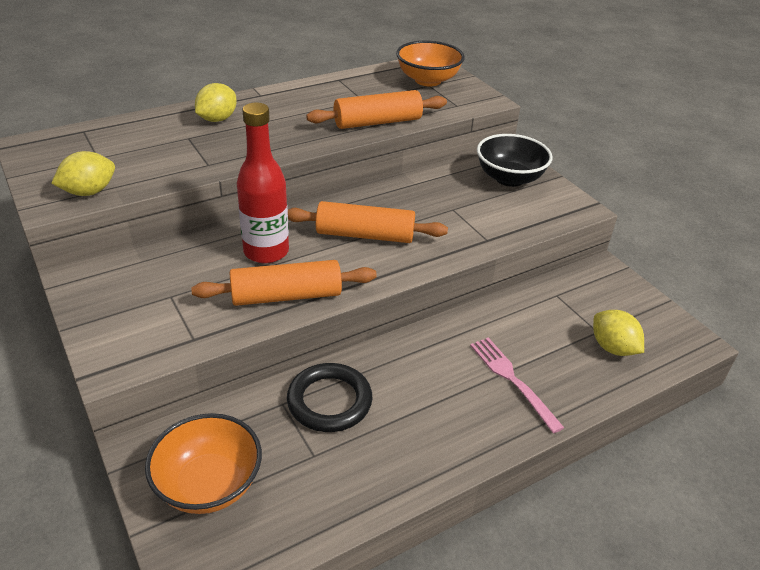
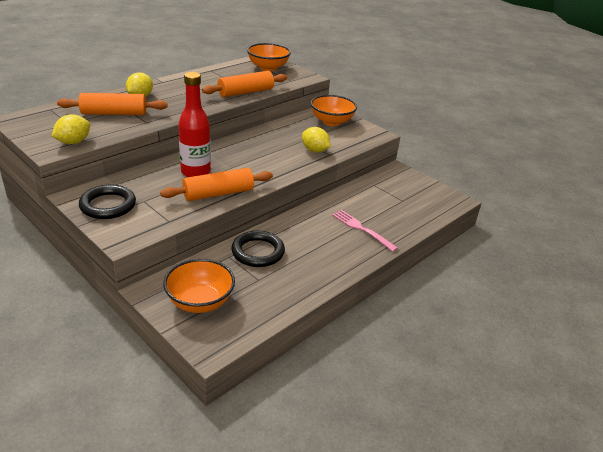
camera: 15 degrees left, 5 degrees down
orange rolling pin [288,201,448,243] -> orange rolling pin moved to [57,93,167,115]
black bowl [477,134,553,187] -> orange bowl [310,95,357,126]
yellow lemon [593,310,644,356] -> yellow lemon moved to [302,127,330,153]
none -> black ring [79,185,136,219]

